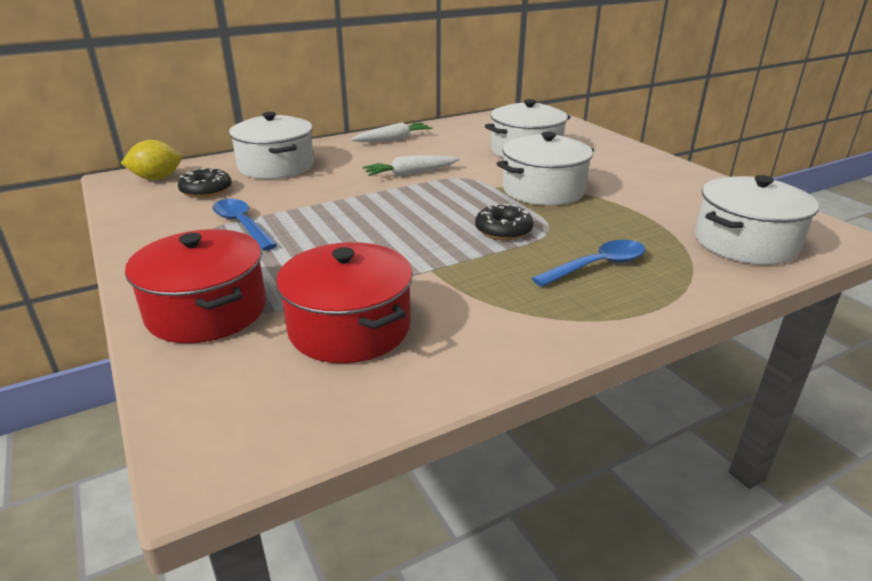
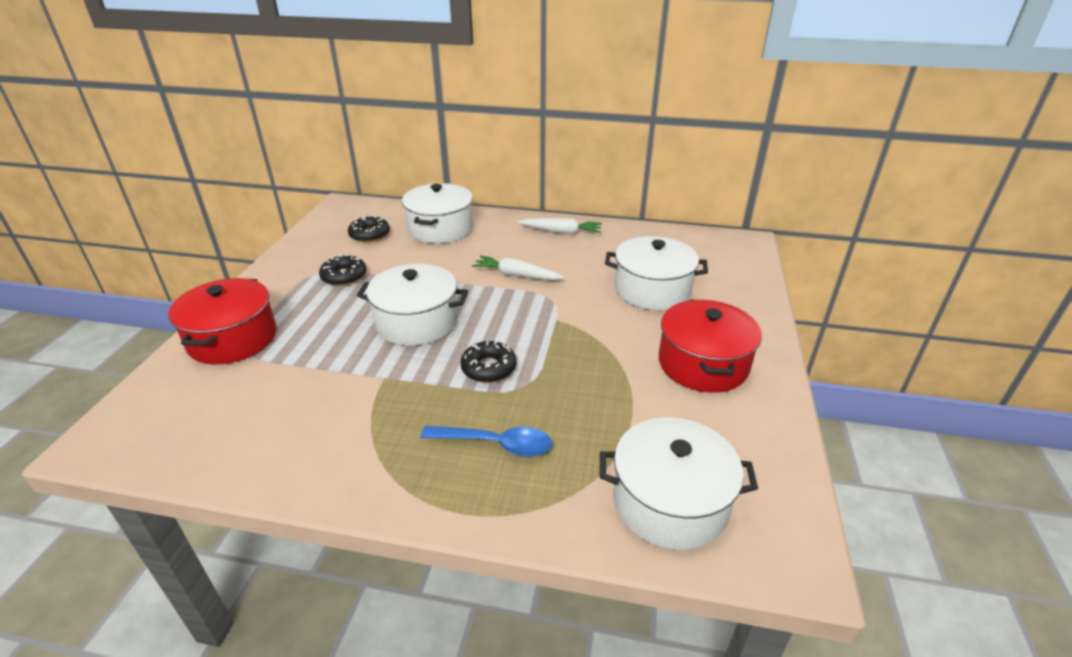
camera: 40 degrees right, 5 degrees up
yellow lemon [121,140,182,180] -> none
blue spoon [213,199,277,251] -> black donut [319,254,367,286]
red pot [276,242,413,363] -> red pot moved to [659,299,762,393]
white pot [497,131,594,206] -> white pot moved to [357,264,468,346]

